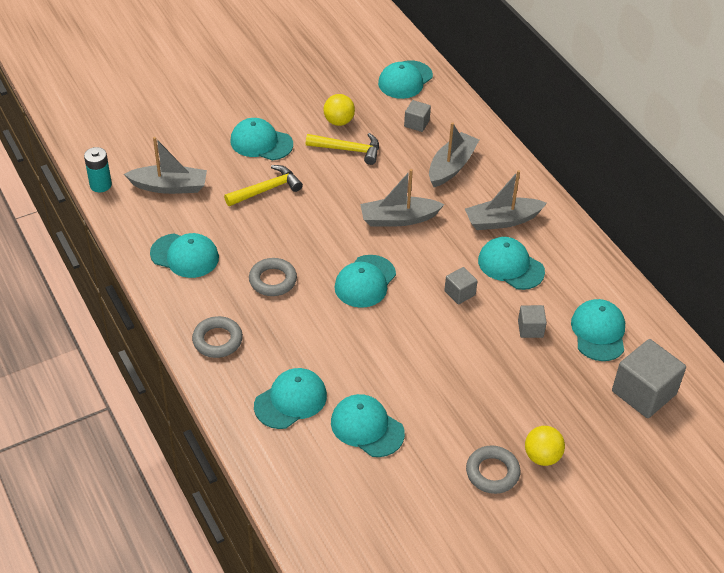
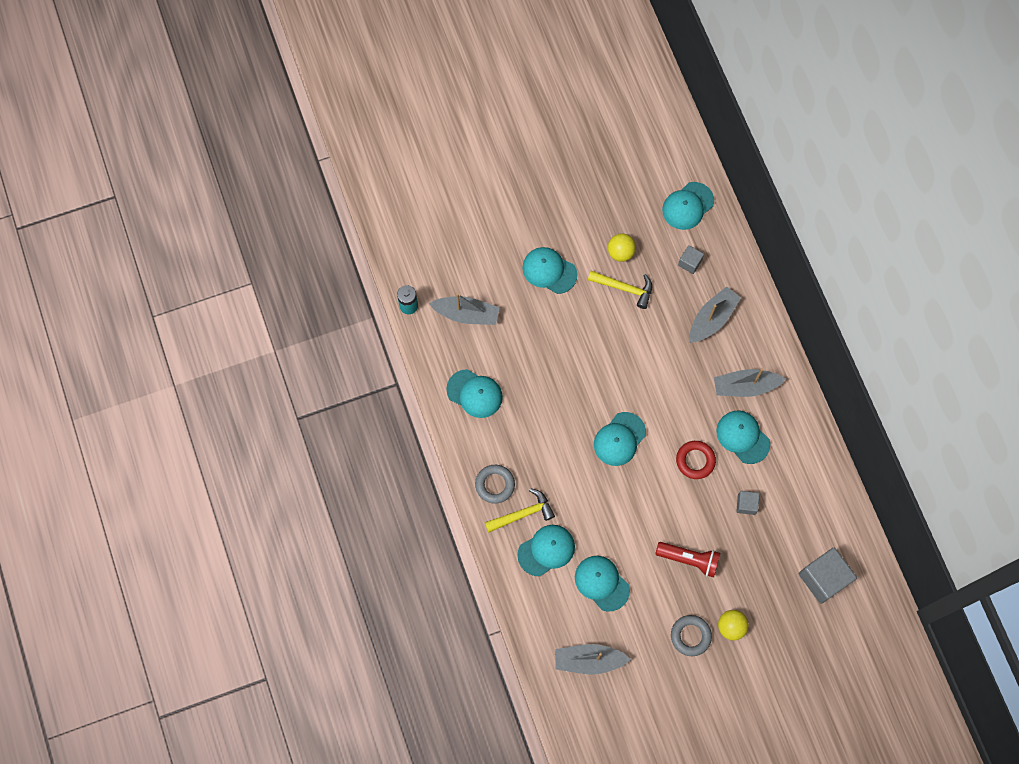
camera: 10 degrees right, 25 degrees up
yellow hammer [224,165,303,206] -> yellow hammer moved to [485,488,555,533]
grey ring [249,258,297,296] -> none
grey boat [360,169,445,227] -> grey boat moved to [555,644,631,675]
grey cube [444,267,478,304] -> red ring [676,441,716,479]
turquoise cap [571,299,625,361] -> none
none -> red flashlight [655,542,720,577]

